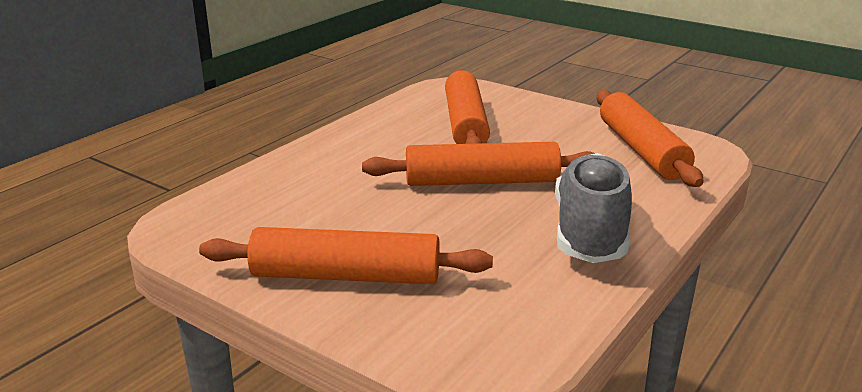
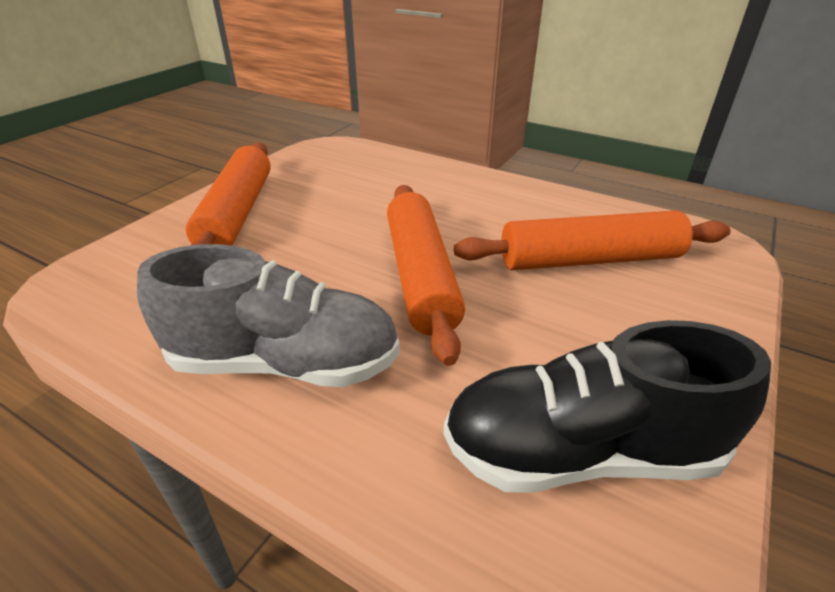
camera: 85 degrees right, 10 degrees up
orange rolling pin [597,90,704,187] -> black shoe [443,320,771,493]

